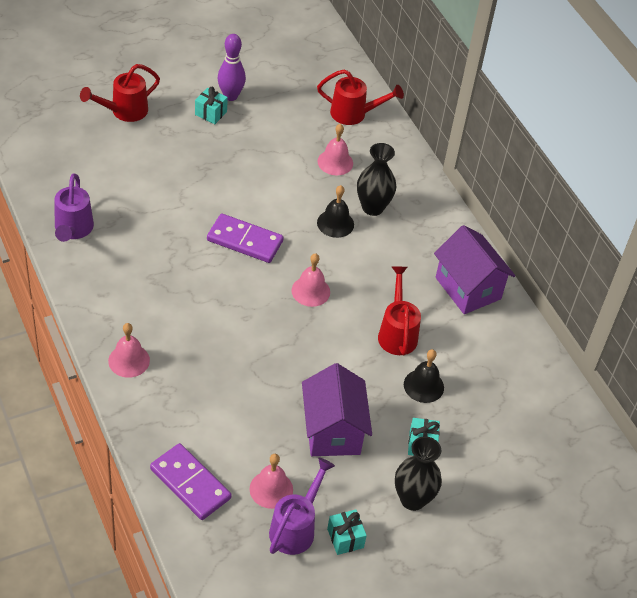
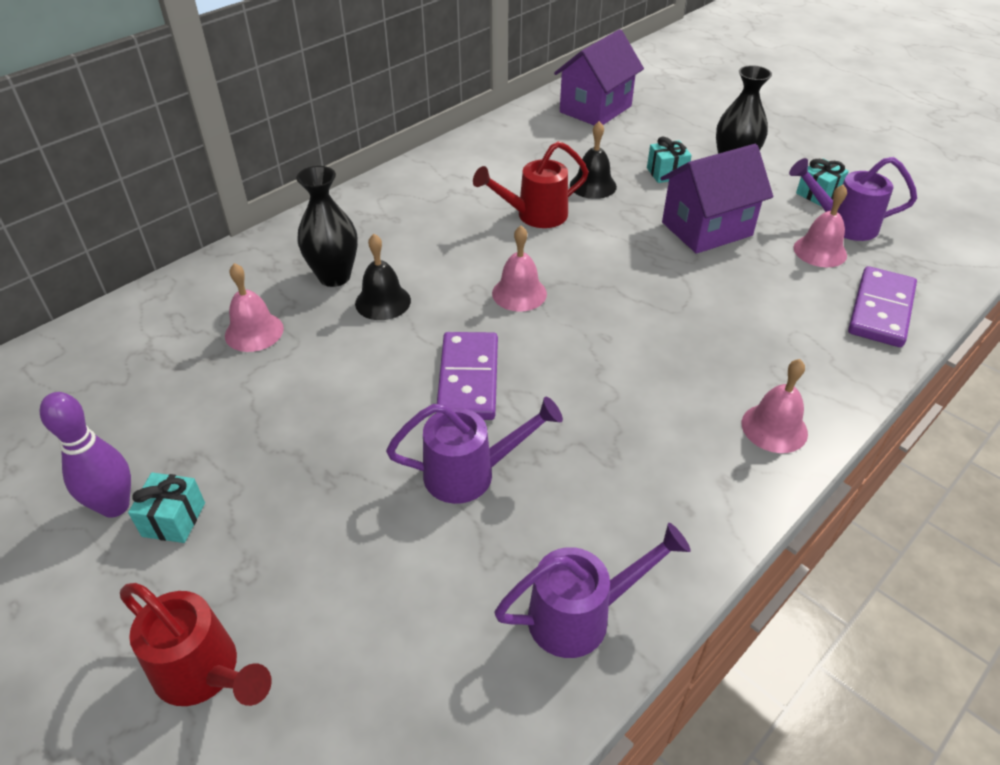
camera: 105 degrees left, 5 degrees down
red watering can [317,69,404,125] -> none
purple house [434,225,515,314] -> purple house moved to [554,29,644,125]
none -> purple watering can [386,397,563,504]

